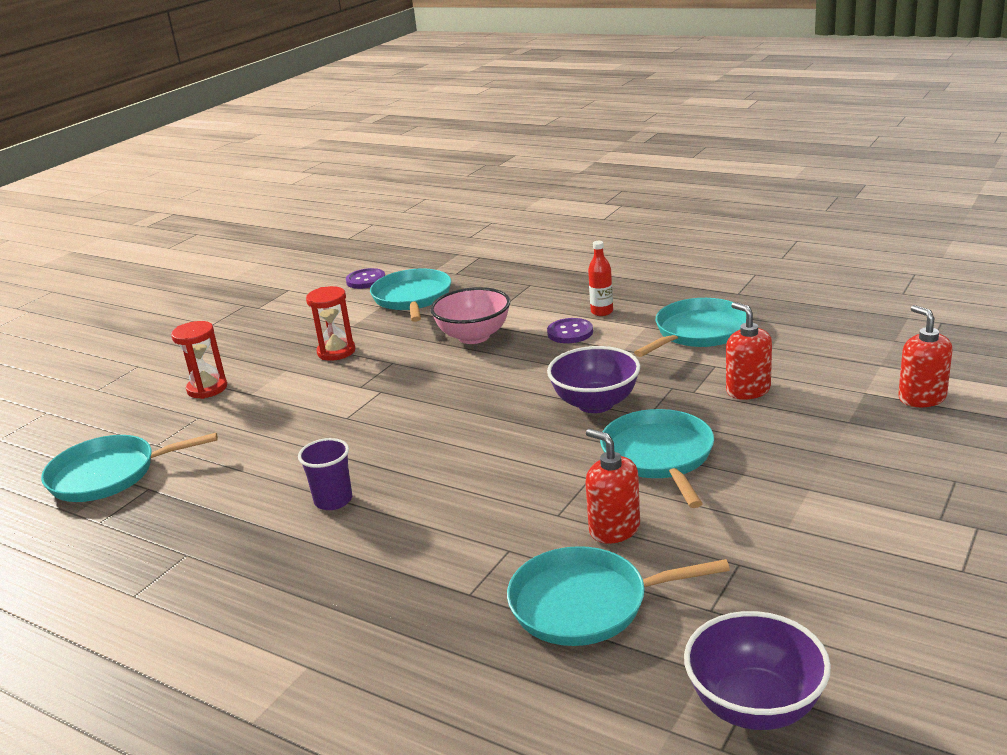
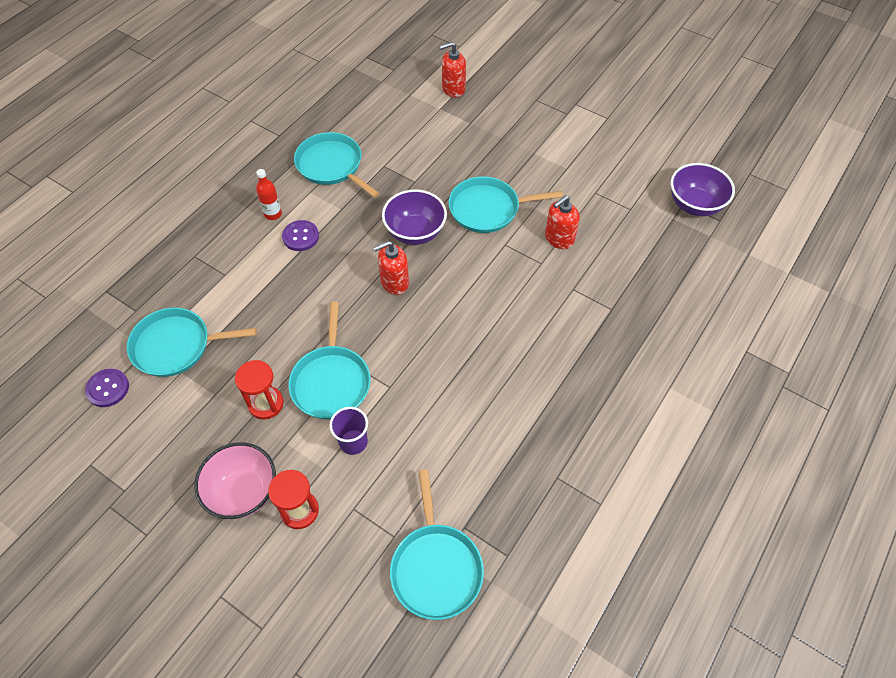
camera: 90 degrees left, 30 degrees up
purple cup [298,438,353,510] -> purple cup moved to [329,407,368,455]
pink bowl [430,287,510,344] -> pink bowl moved to [194,442,276,519]
turquoise pan [507,546,730,646] -> turquoise pan moved to [288,302,371,420]
red soap dispenser [726,302,772,400] -> red soap dispenser moved to [373,241,409,295]

